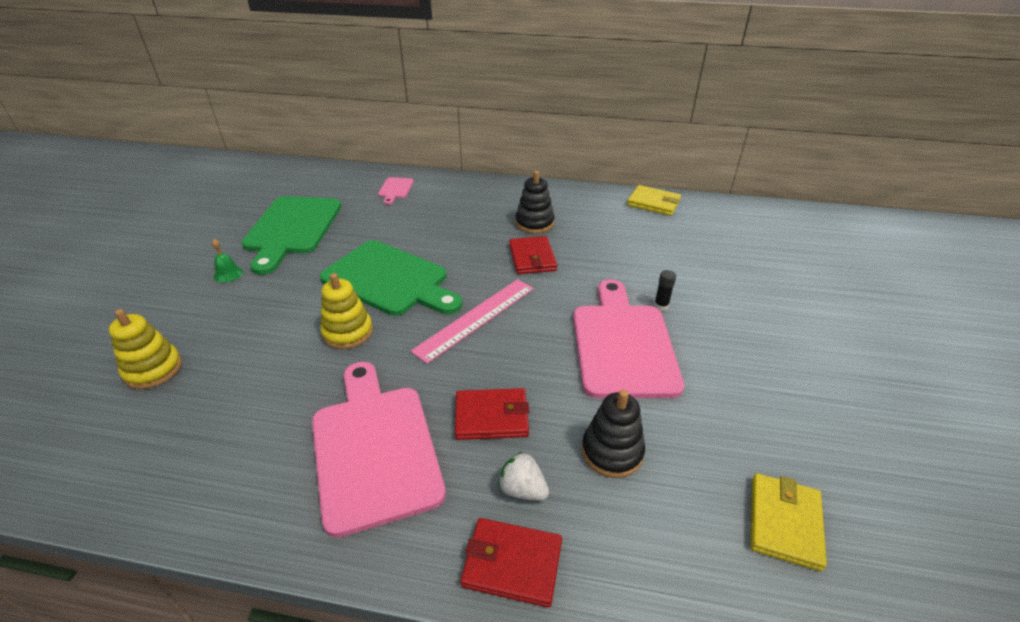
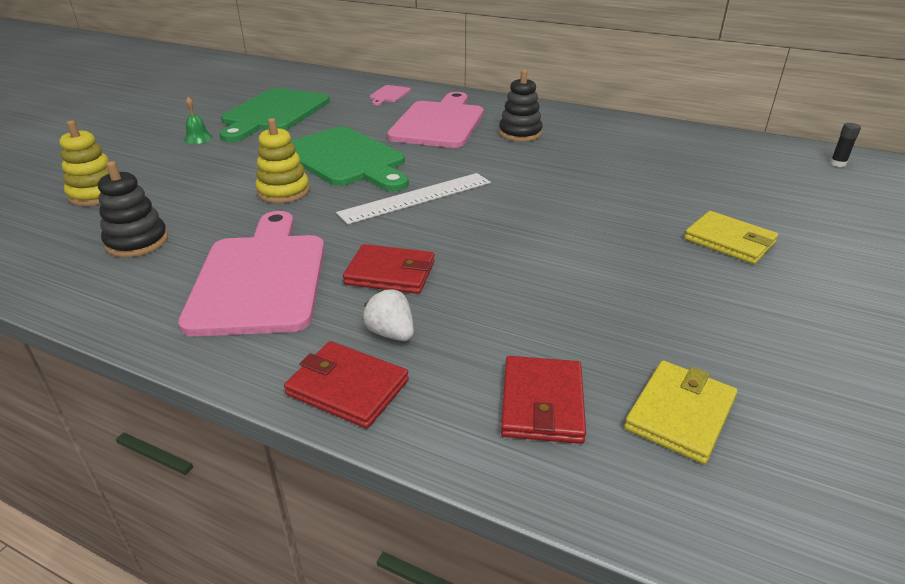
camera: 15 degrees right, 5 degrees down
pink ruler [411,279,534,364] -> white ruler [336,173,491,225]
red wallet [509,236,557,274] -> red wallet moved to [501,356,586,444]
pink cutting board [573,279,684,398] -> pink cutting board moved to [387,92,484,148]
black stacking toy [582,390,645,478] -> black stacking toy moved to [98,161,168,257]
yellow wallet [627,185,681,216] -> yellow wallet moved to [684,211,778,264]
black glue stick [654,270,676,311] -> black glue stick moved to [830,123,861,167]

